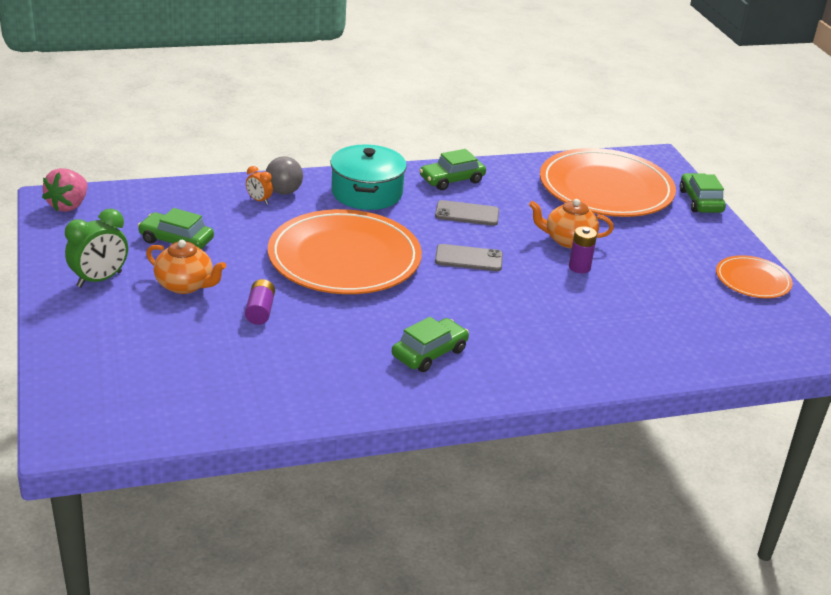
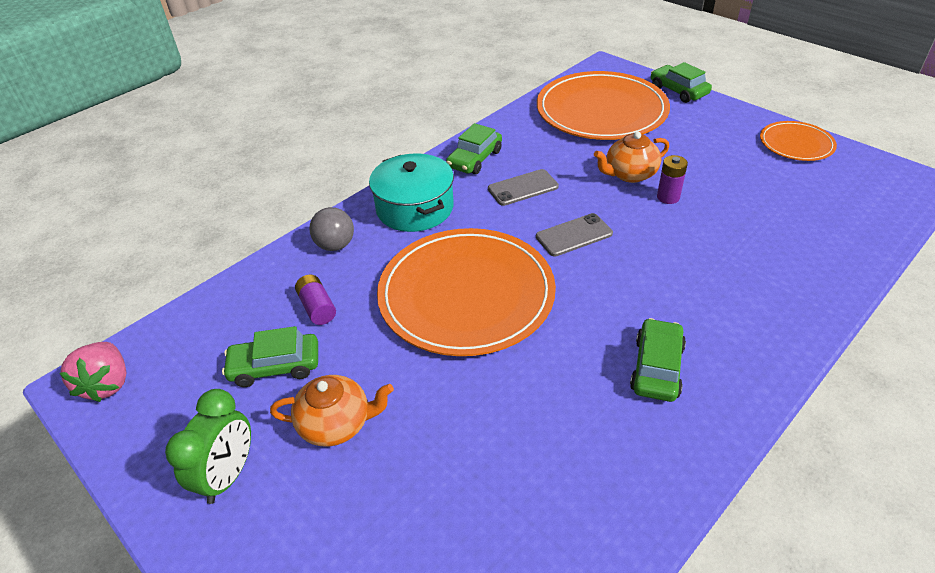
camera: 25 degrees left, 10 degrees up
purple battery [245,279,275,325] -> purple battery moved to [295,274,336,325]
orange clock [246,166,273,204] -> none

